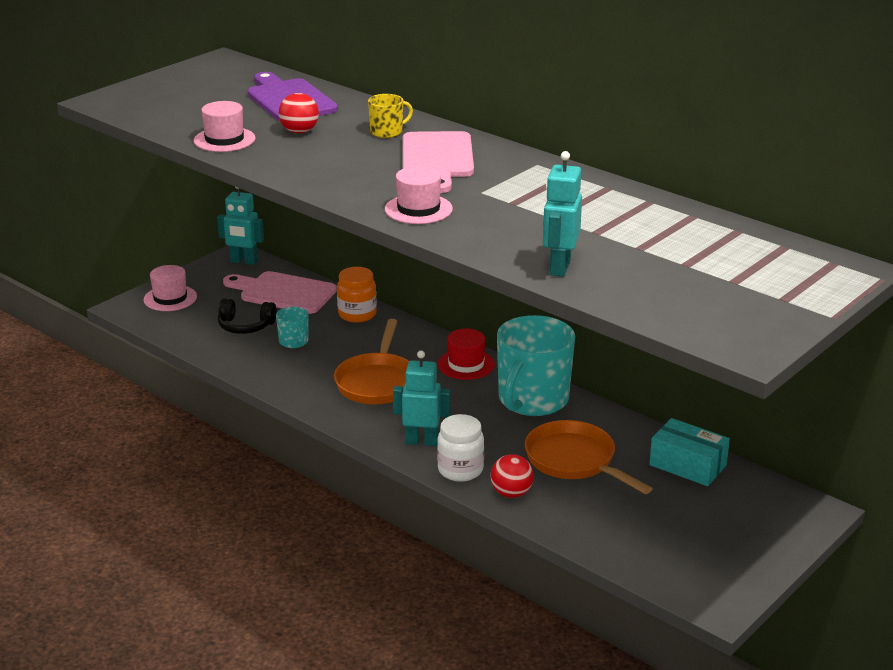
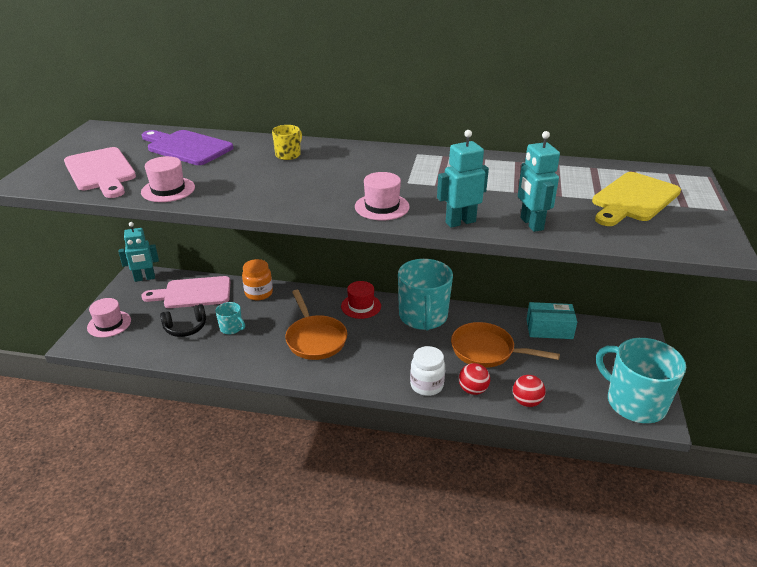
camera: 30 degrees left, 5 degrees up
red ball [279,93,319,134] -> red ball moved to [513,375,546,407]
turquoise robot [393,351,451,446] -> turquoise robot moved to [437,130,489,228]
pink cutting board [403,131,474,193] -> pink cutting board moved to [64,147,136,198]
none -> yellow cutting board [592,172,681,226]
none -> turquoise mug [596,338,686,423]

